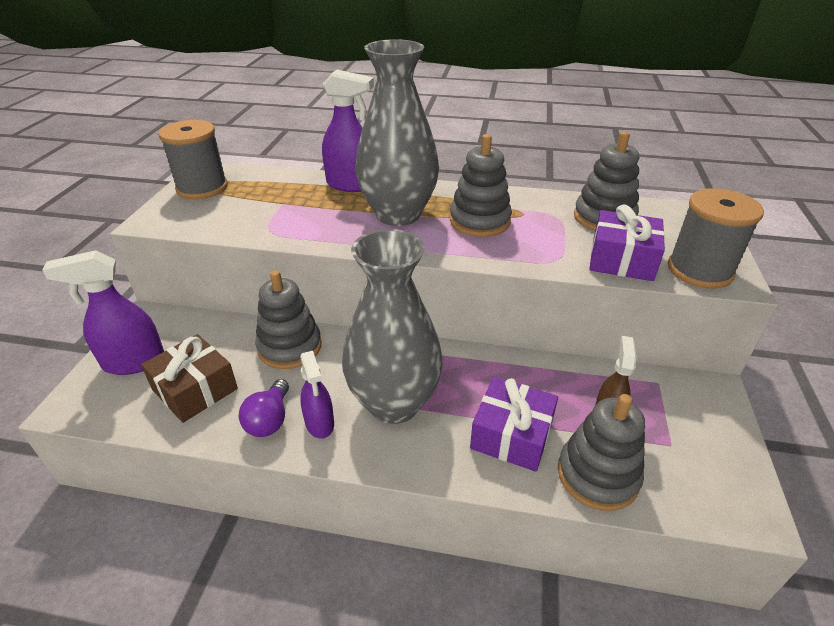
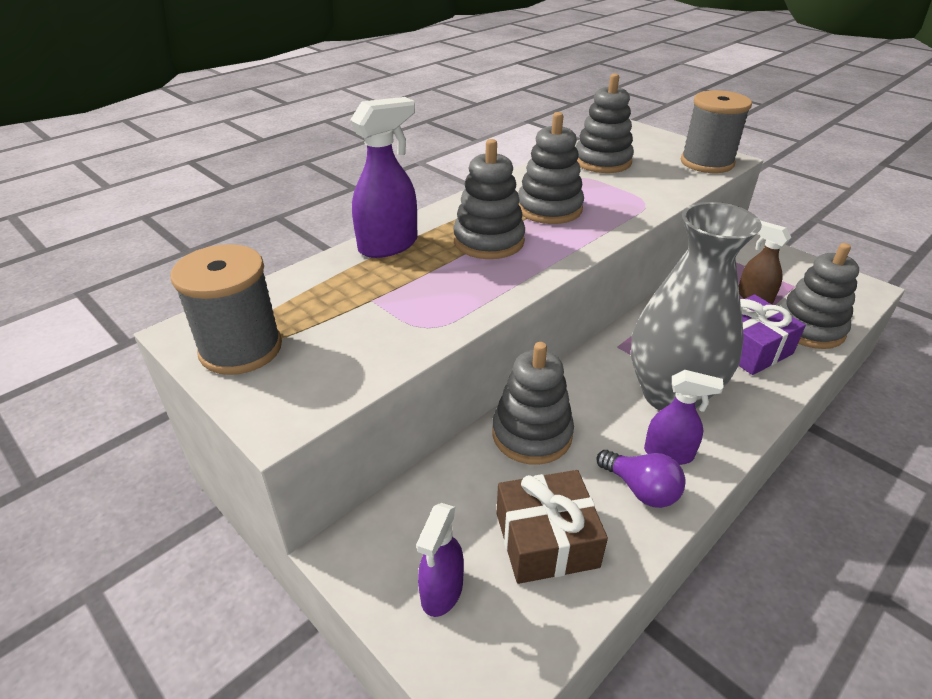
camera: 55 degrees left, 0 degrees up
purple spray bottle [42,250,164,375] -> purple spray bottle [416,503,464,617], size x0.65
grey vase [355,39,439,226] -> grey stacking toy [453,139,525,259]
purple gift [589,204,665,281] -> none

